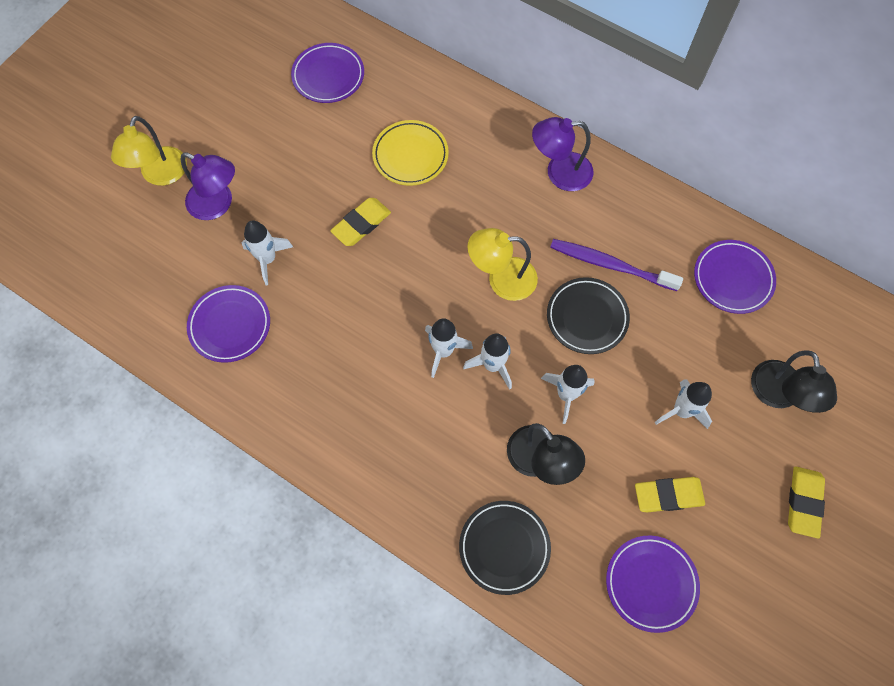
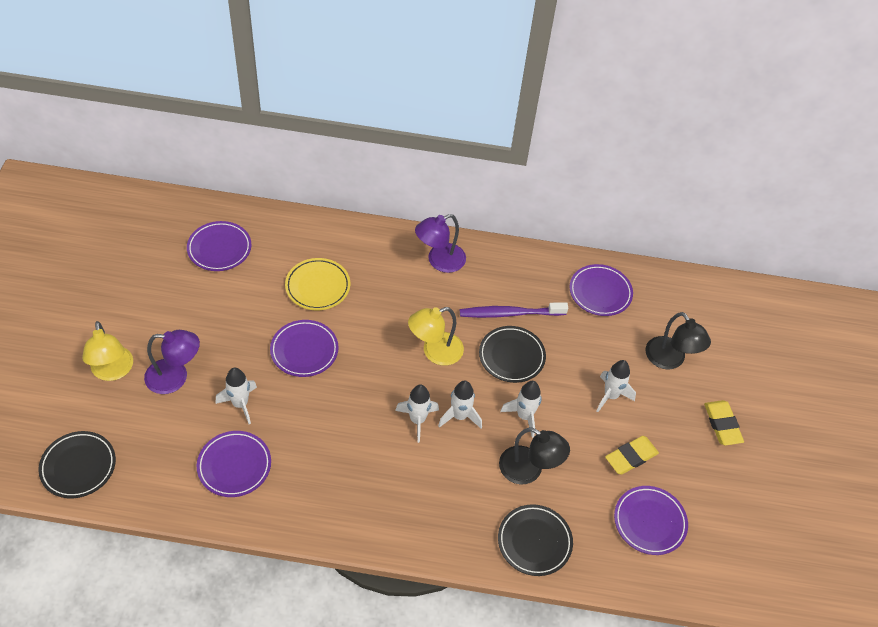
camera: 30 degrees left, 15 degrees down
yellow eraser [330,198,391,246] -> purple plate [270,320,339,377]
none -> black plate [38,431,116,498]

